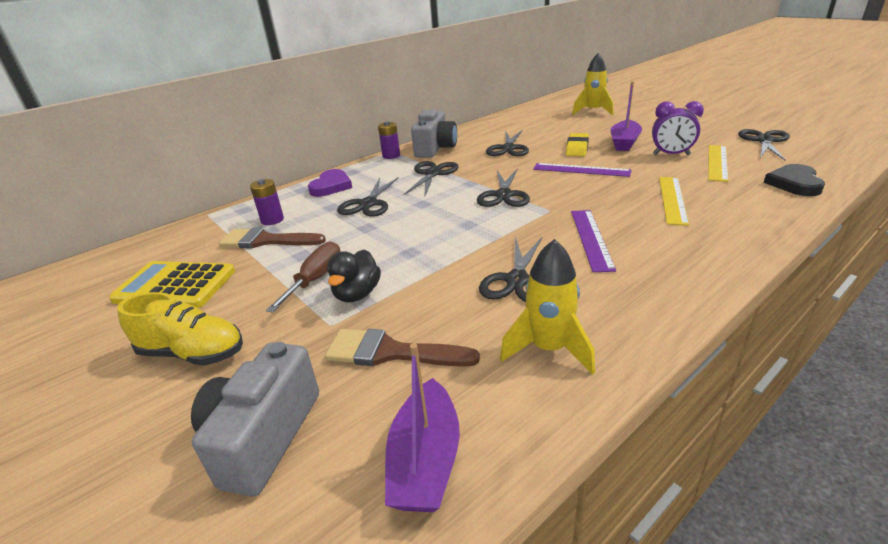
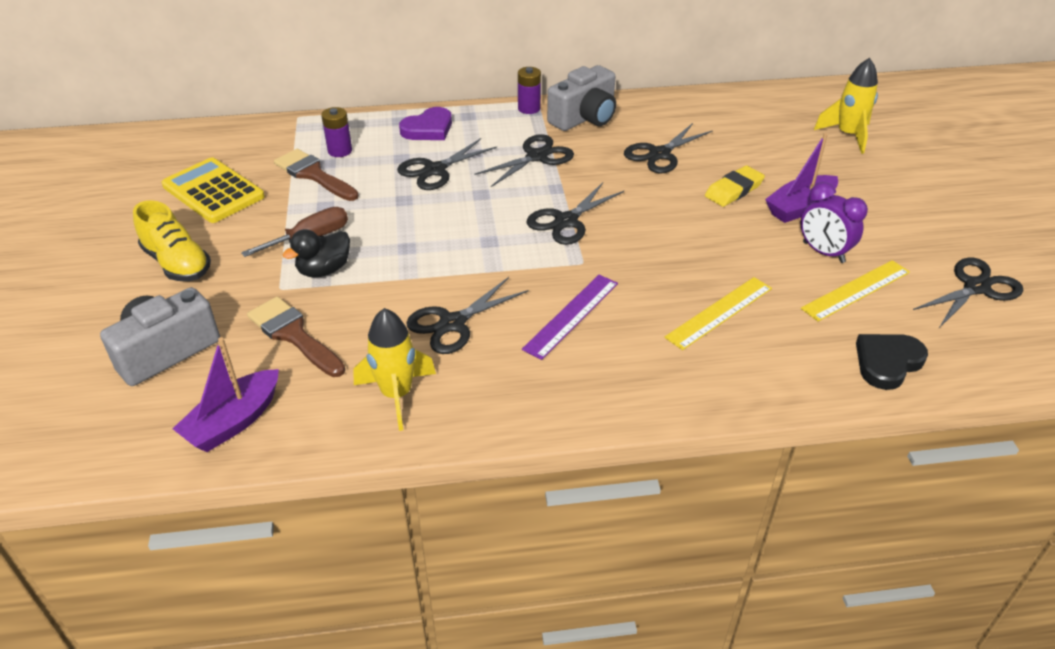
camera: 30 degrees right, 10 degrees up
purple ruler [533,163,632,177] -> none

